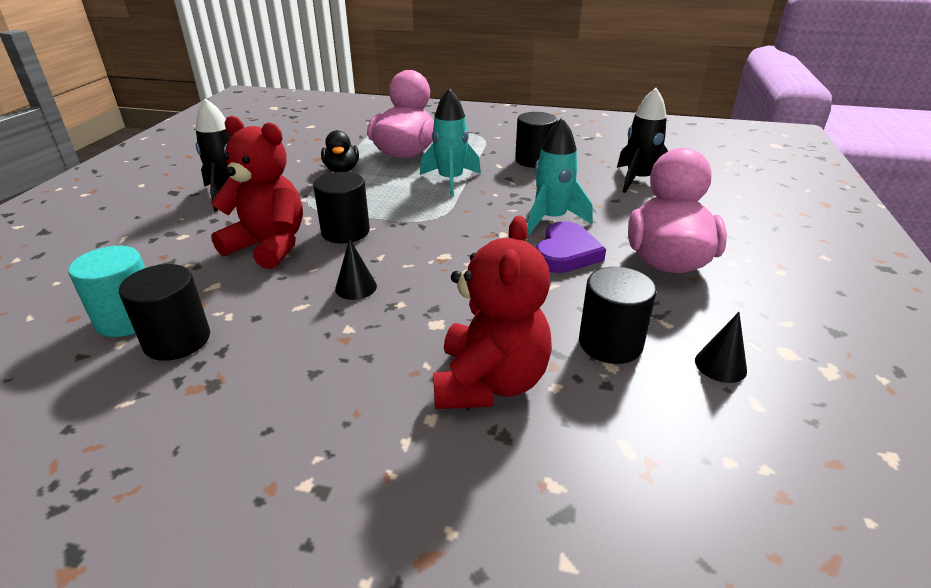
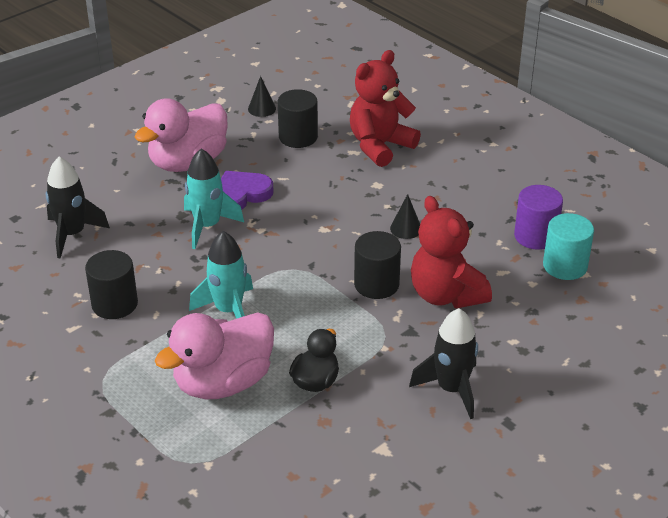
camera: 145 degrees left, 5 degrees up
black cylinder [119,264,210,361] -> purple cylinder [514,185,563,250]

